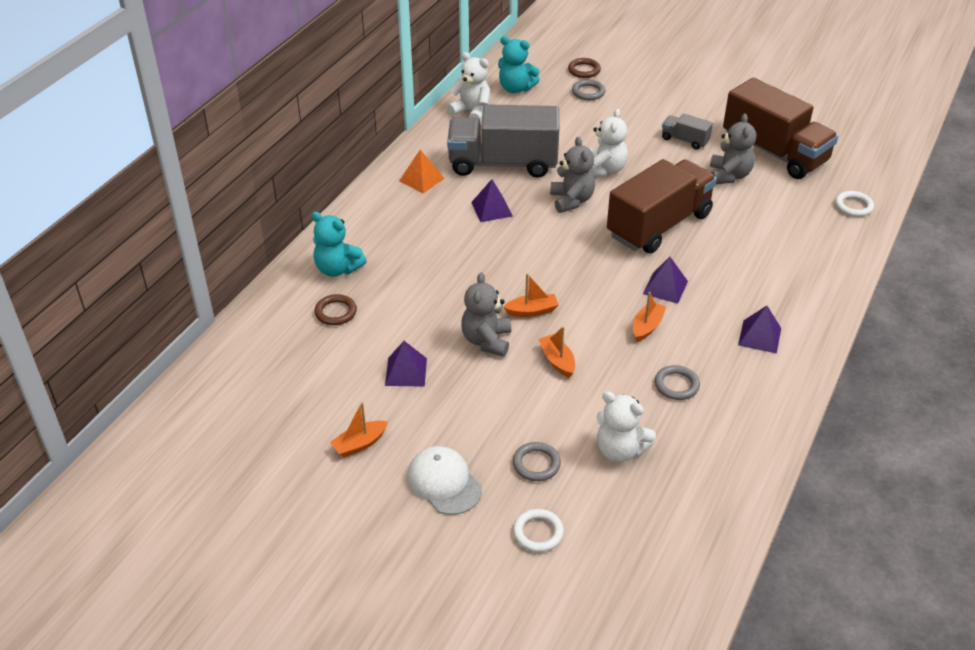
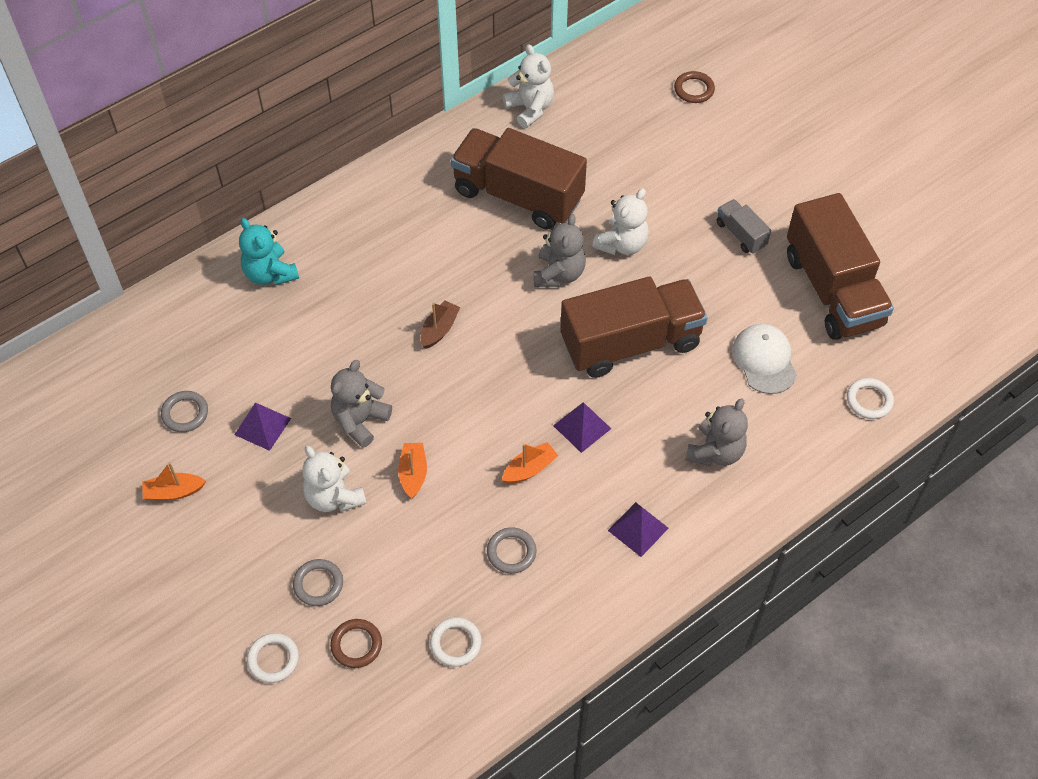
camera: 25 degrees right, 15 degrees up
brown ring [314,294,357,325] -> brown ring moved to [330,619,382,668]
orange pyramid [399,150,445,193] -> none
white cap [407,446,482,515] -> white cap moved to [732,324,797,394]
grey truck [447,104,559,178] -> brown truck [451,128,587,229]
purple pyramid [471,179,513,222] -> none
turquoise teddy bear [498,36,540,93] -> none
orange boat [504,273,559,317] -> none
grey ring [572,79,605,100] -> grey ring moved to [161,391,208,432]
white teddy bear [597,391,656,462] -> white teddy bear moved to [302,446,367,512]
grey teddy bear [710,114,756,184] -> grey teddy bear moved to [685,398,748,466]
none -> brown boat [421,301,460,349]
none -> white ring [430,617,482,667]

